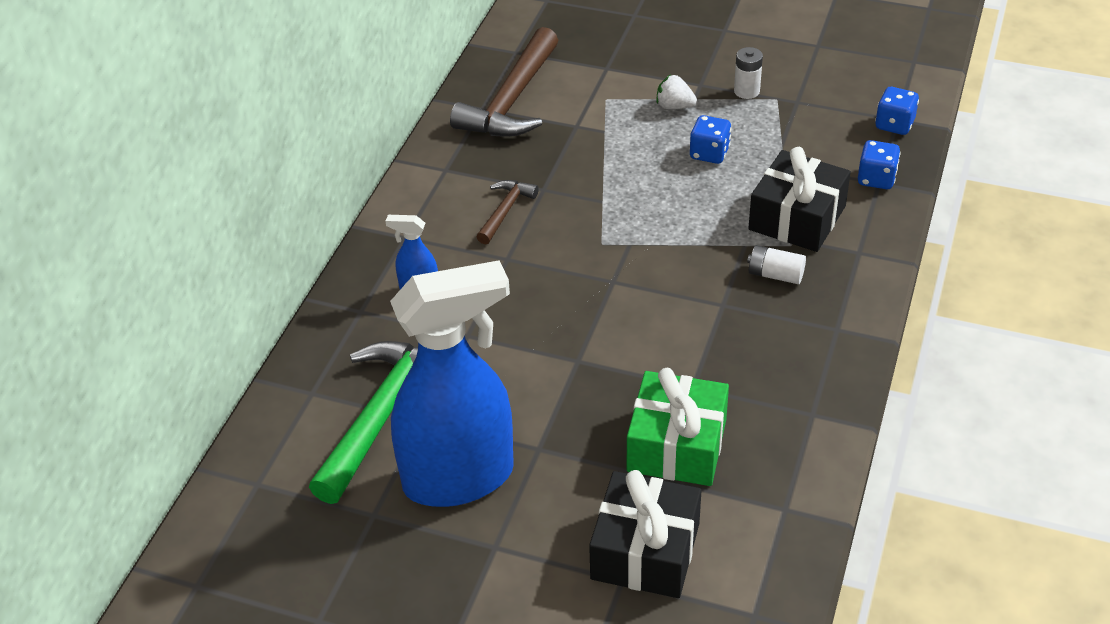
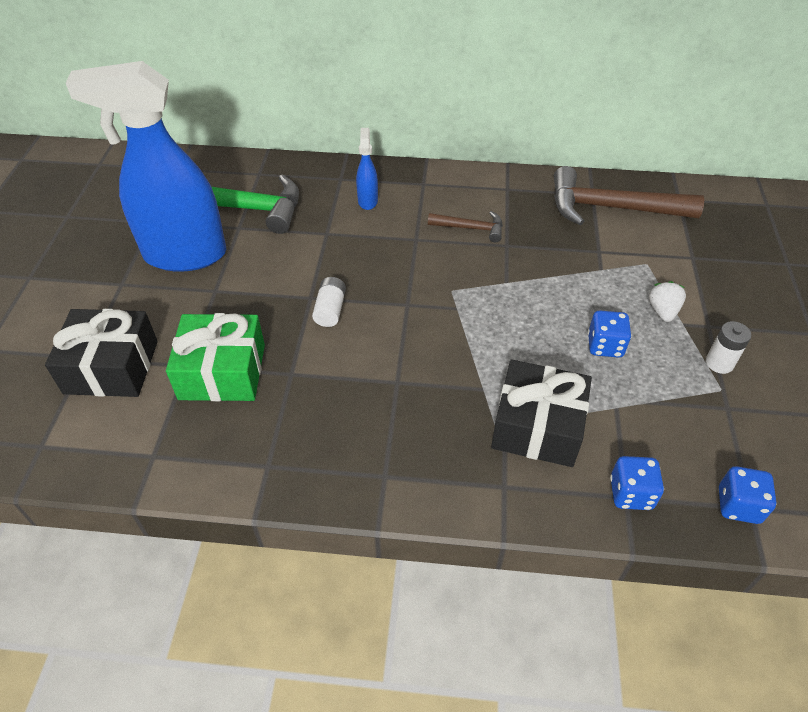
camera: 75 degrees right, 5 degrees up
blue spray bottle [390,260,514,507] -> blue spray bottle turned 120 degrees clockwise [66,61,226,272]
white battery [747,245,806,284] -> white battery moved to [312,277,346,327]

